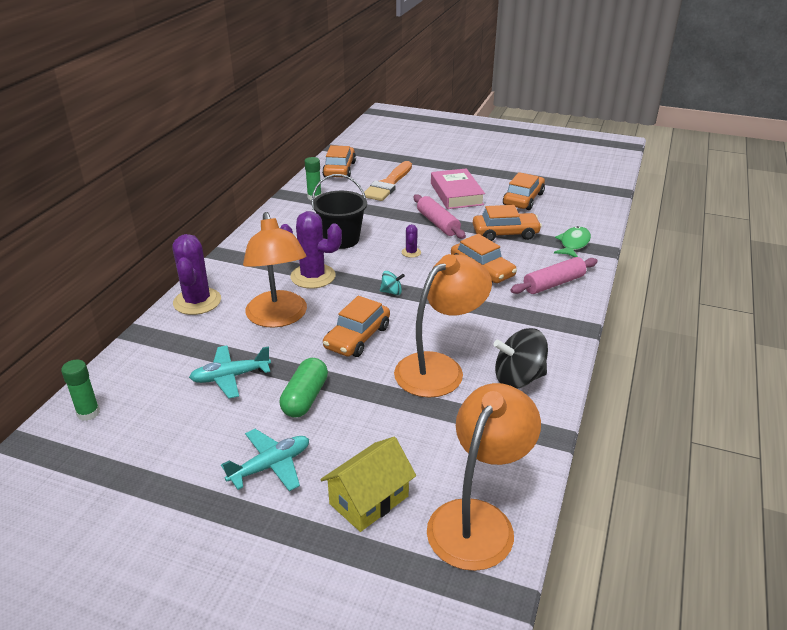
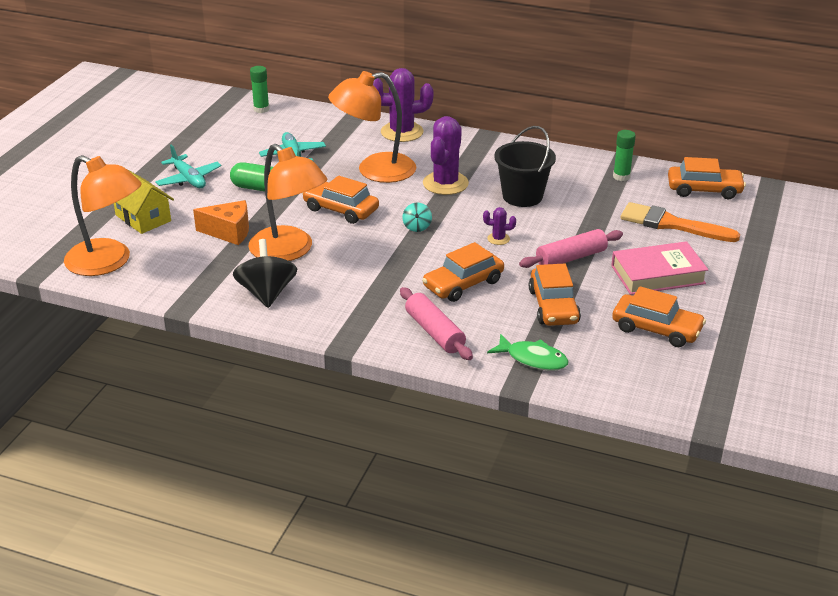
camera: 90 degrees right, 0 degrees up
none -> orange cheese [193,200,249,245]

